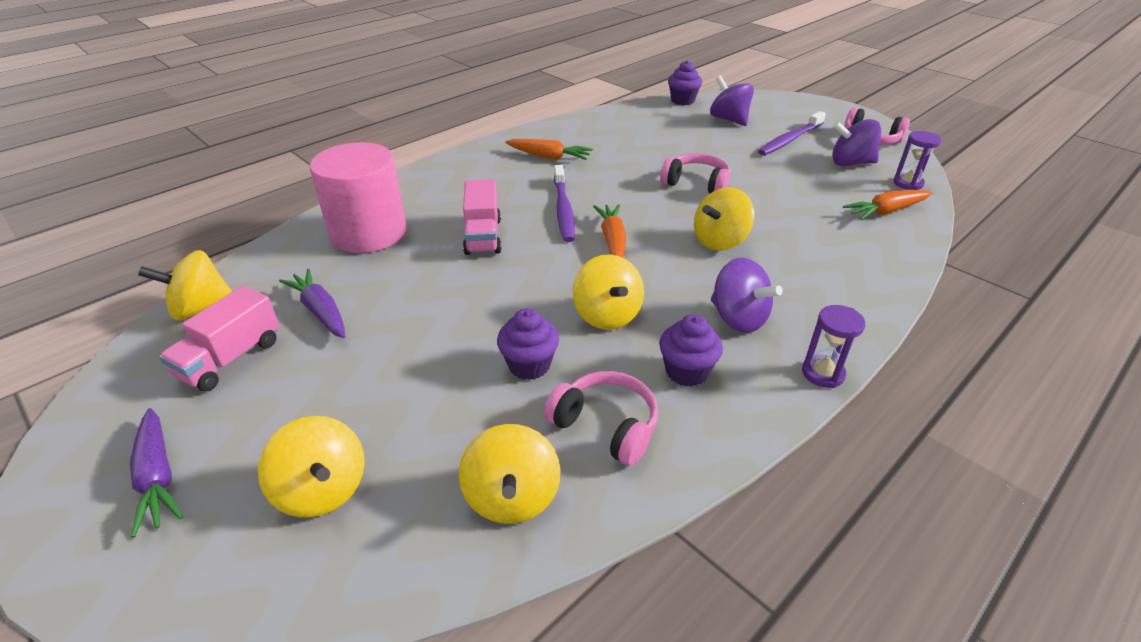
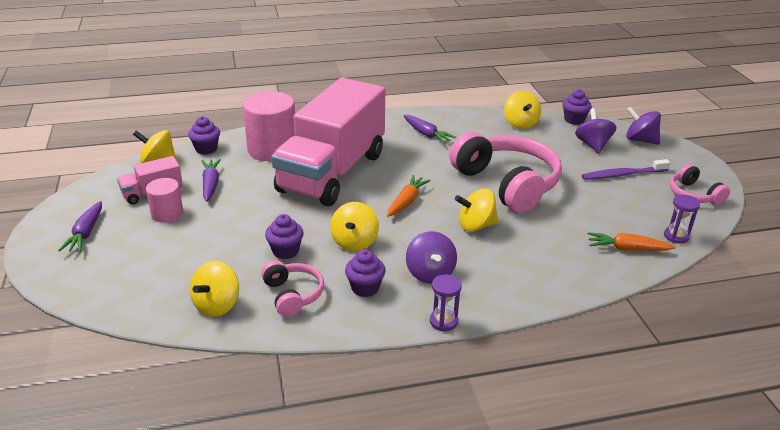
camera: 30 degrees right, 5 degrees down
yellow spinning top [258,416,365,518] -> yellow spinning top moved to [504,91,541,129]
pink truck [463,179,502,255] -> pink truck [271,78,385,206], size x2.48
orange carrot [505,139,593,160] -> purple carrot [403,115,456,144]
purple toothbrush [554,165,575,242] -> none
pink headphones [660,153,731,194] -> pink headphones [449,132,562,213], size x2.01
purple spinning top [832,119,881,166] -> purple spinning top moved to [626,107,661,145]
none -> pink cylinder [146,178,183,223]
none -> purple cupcake [188,117,220,155]

